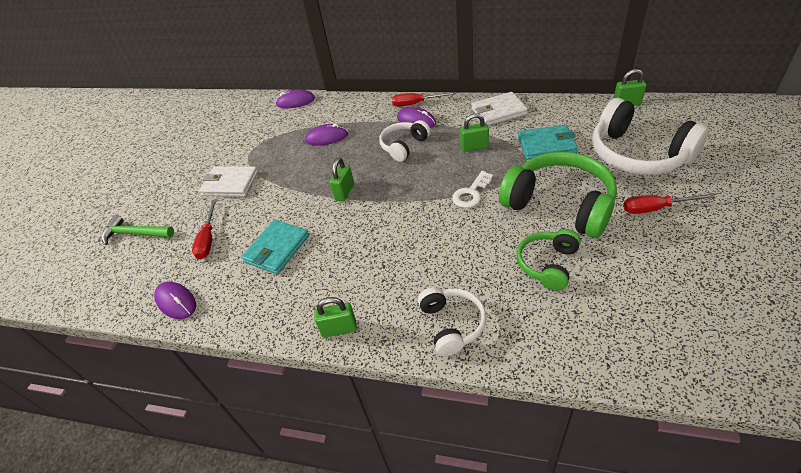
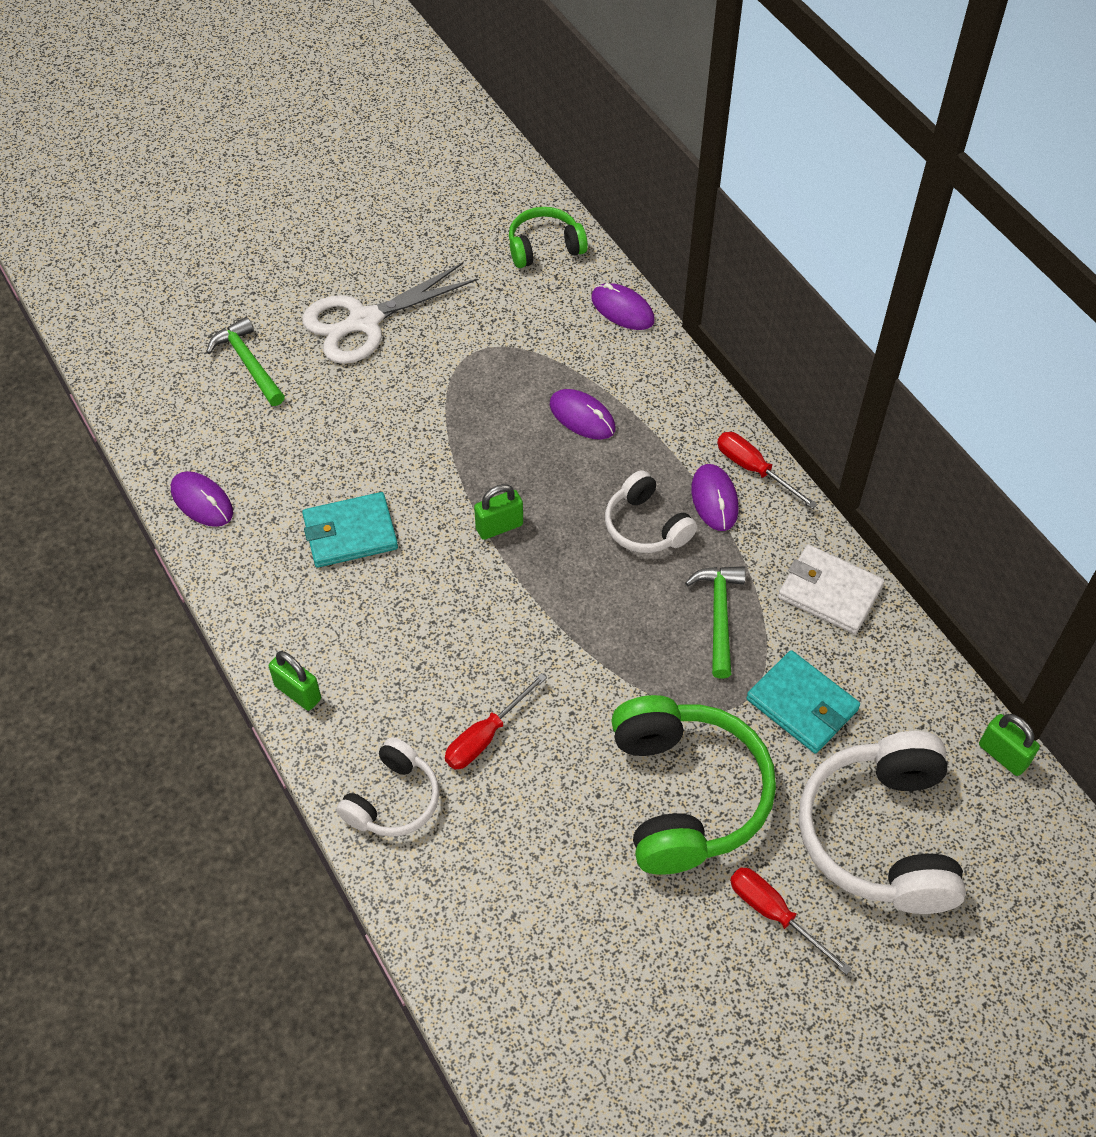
camera: 40 degrees right, 10 degrees up
purple mouse [154,282,196,319] -> purple mouse turned 45 degrees counterclockwise [171,471,233,527]
red screwdriver [192,200,217,259] -> red screwdriver moved to [445,673,547,769]
white wallet [199,166,258,197] -> none
white headphones [379,120,431,162] -> white headphones turned 120 degrees counterclockwise [605,470,697,553]
white key [452,171,493,208] -> none
green padlock [460,114,489,152] -> green hammer [685,566,746,679]
green headphones [516,229,581,291] -> green headphones moved to [509,207,588,268]
none -> white scissors [302,262,478,364]

